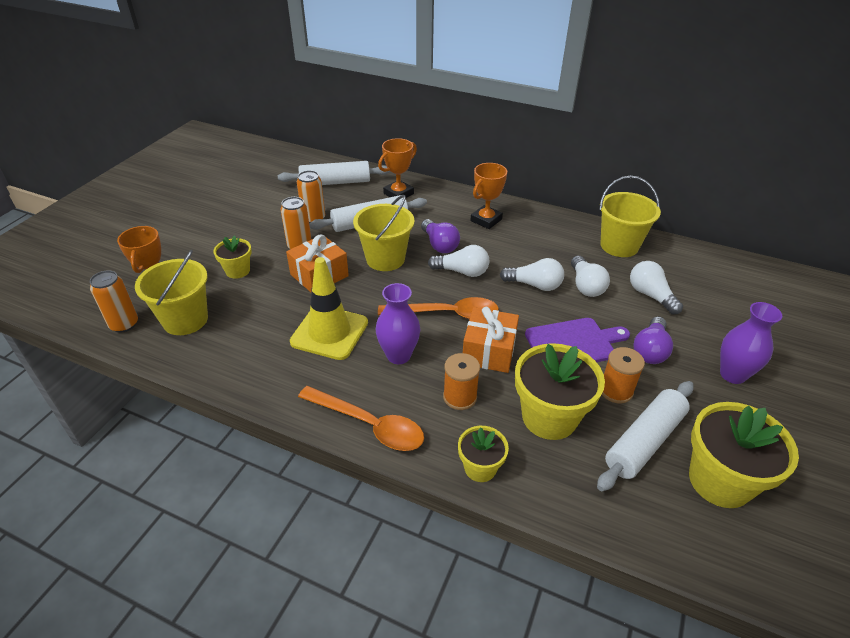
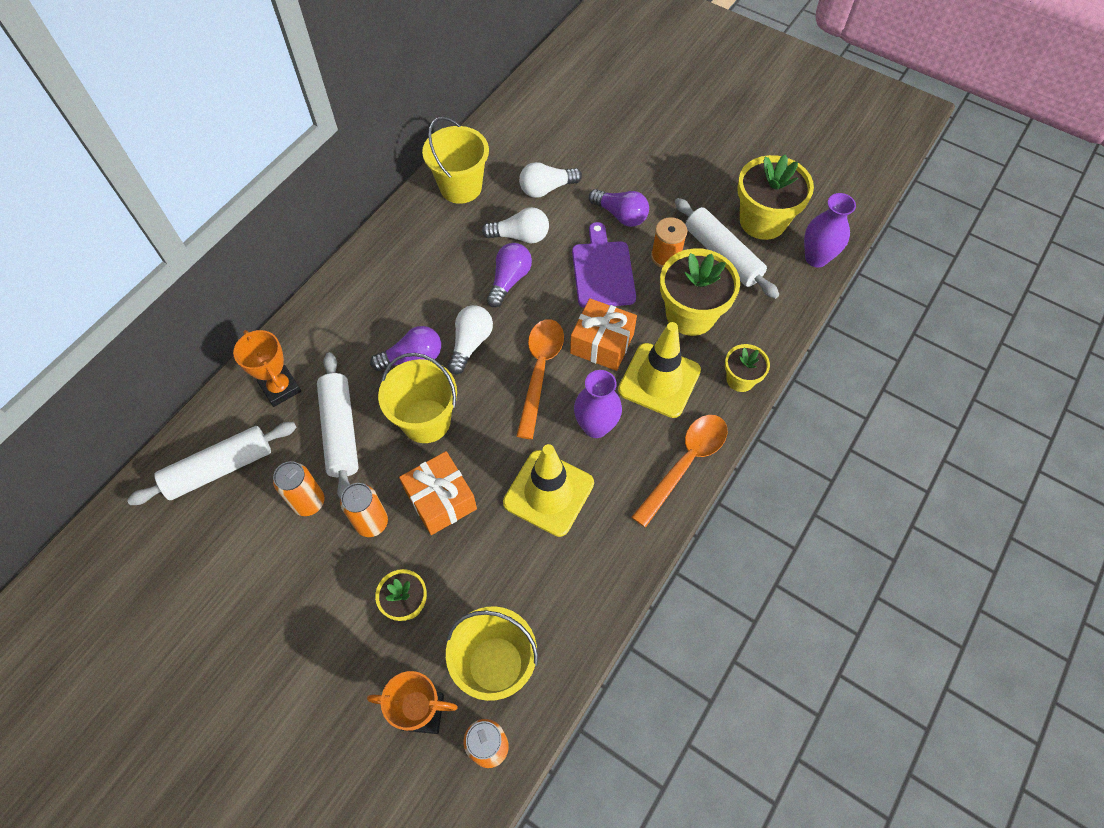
camera: 80 degrees left, 20 degrees up
white rolling pin [278,161,390,185] -> white rolling pin turned 60 degrees clockwise [127,422,297,505]
orange spool [443,353,480,410] -> yellow traffic cone [618,322,701,418]
orange trophy [470,163,507,229] -> none
white light bulb [500,258,564,291] -> purple light bulb [487,243,532,308]
purple vase [720,302,782,384] -> purple vase moved to [804,193,856,267]

